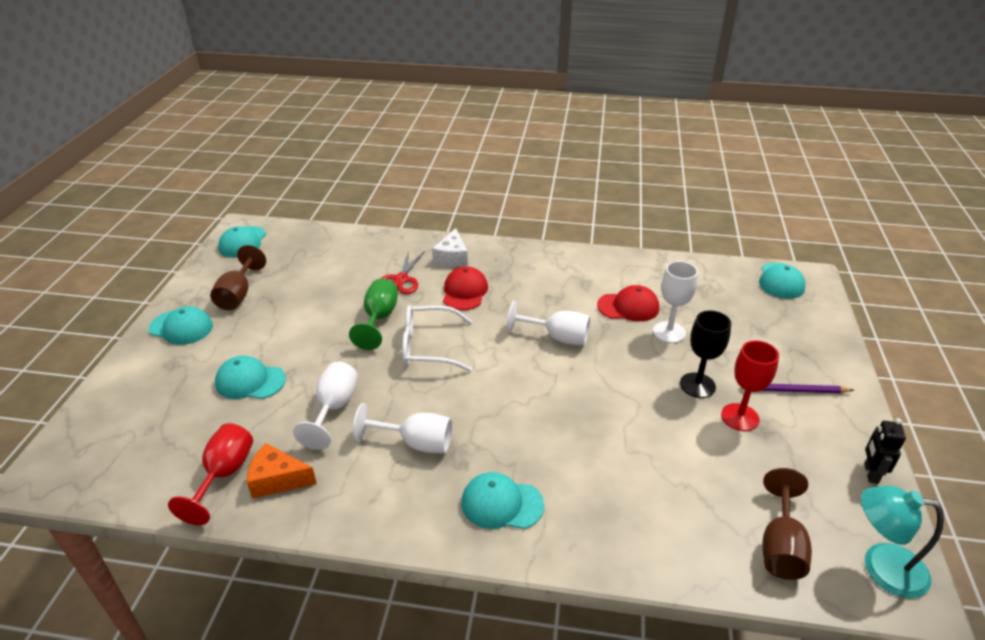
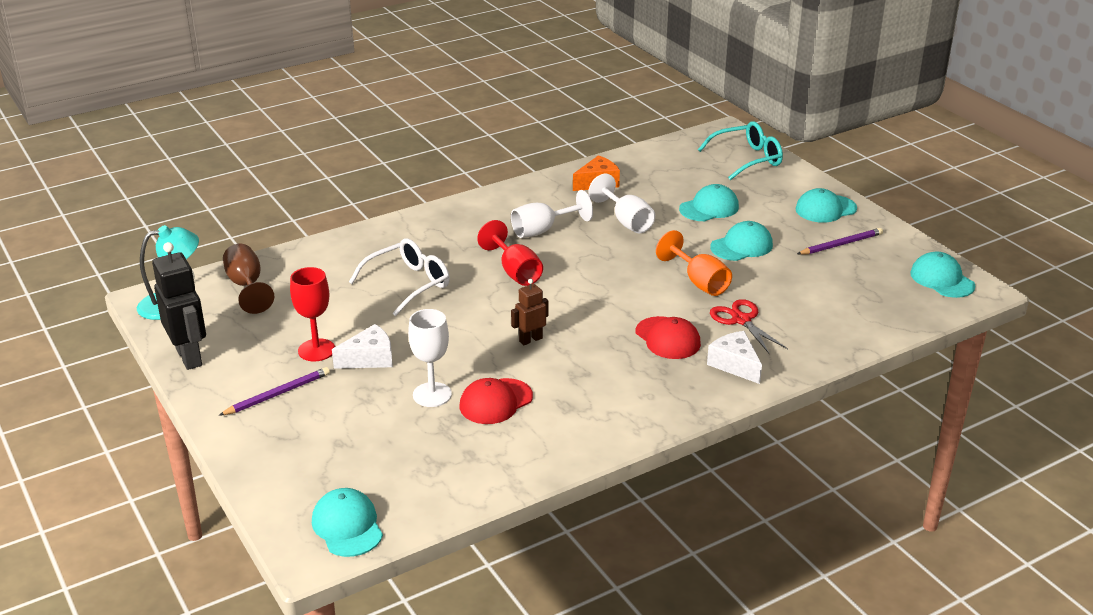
camera: 140 degrees right, 5 degrees down
red goblet [168,423,253,525] -> red goblet moved to [477,220,543,286]
brown goblet [210,245,266,310] -> purple pencil [797,228,883,255]
green goblet [349,279,398,350] -> orange goblet [656,230,732,296]
white glasses [402,305,472,372] -> white glasses moved to [349,238,450,316]
turquoise cap [461,472,544,529] -> turquoise cap moved to [710,221,773,261]
white goblet [507,301,590,345] -> brown robot [511,279,548,345]
black goblet [680,310,731,398] -> white cheese [332,324,393,369]
black robot [864,418,906,484] -> black robot [152,242,206,370], size x1.80
none -> turquoise glasses [698,121,783,180]

